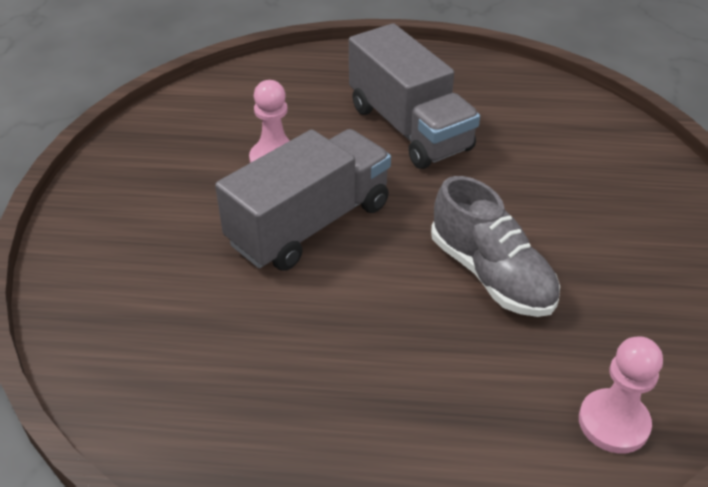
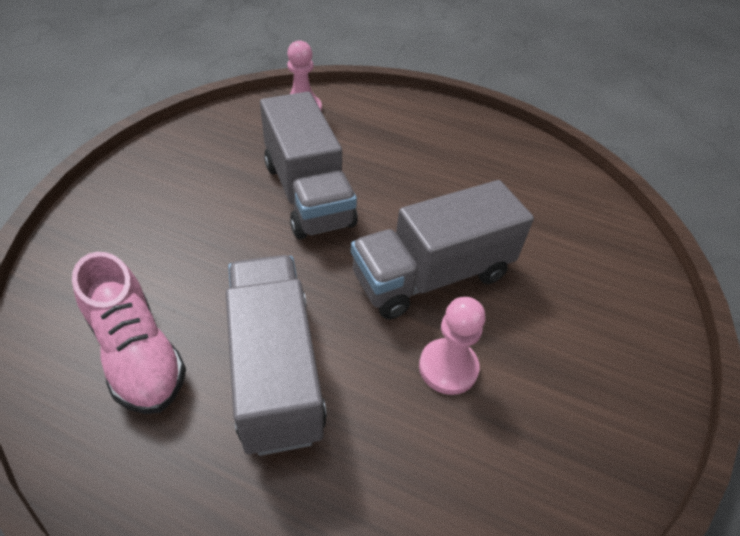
camera: 165 degrees left, 5 degrees up
grey shoe [431,176,560,317] -> grey truck [260,92,358,239]
none -> pink shoe [72,252,186,414]

